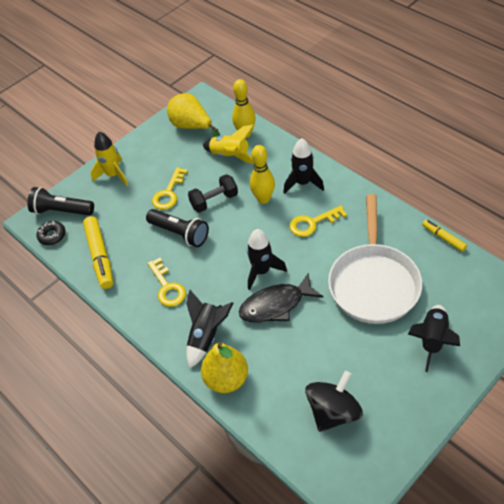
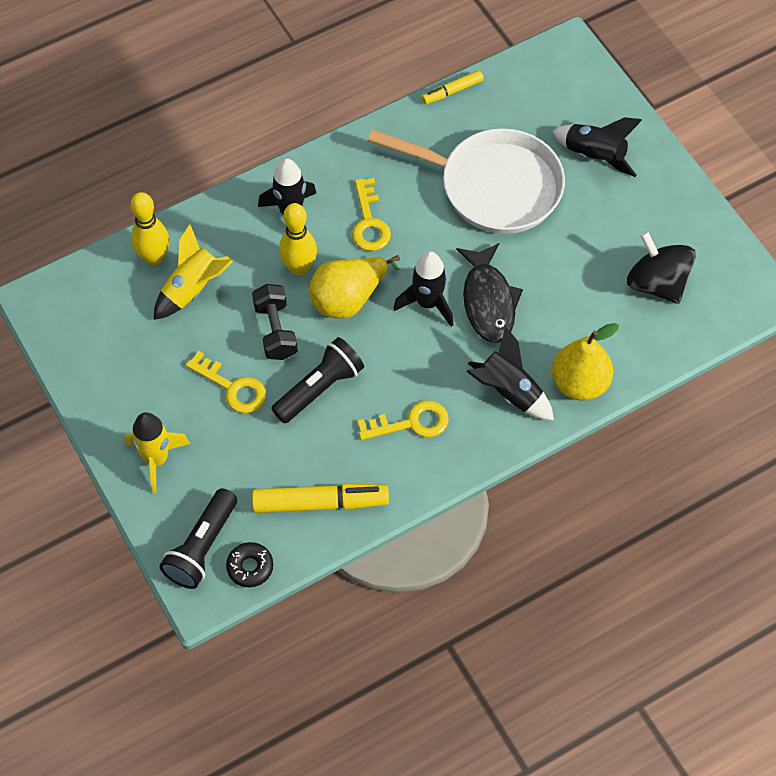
camera: 80 degrees left, 10 degrees up
yellow pear [167,93,220,137] -> yellow pear moved to [309,255,400,319]

